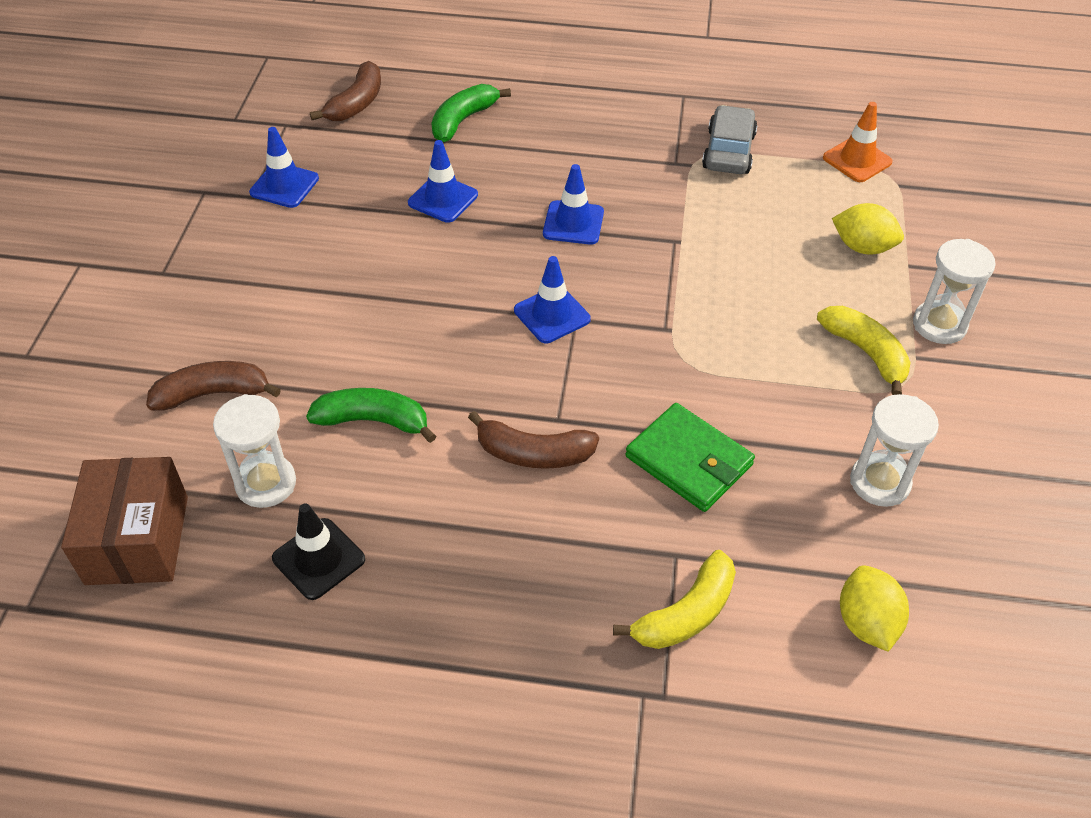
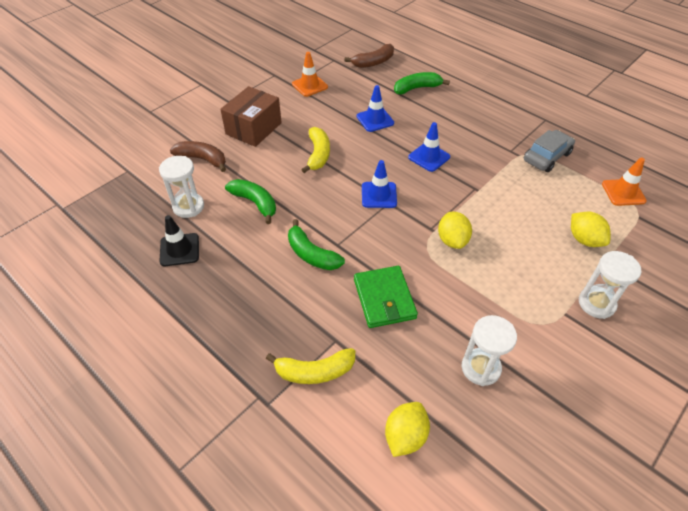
camera: 35 degrees right, 0 degrees up
brown box [61,457,188,585] -> brown box moved to [220,86,282,147]
blue traffic cone [249,127,319,208] -> orange traffic cone [292,52,328,97]
brown banana [468,411,599,469] -> green banana [288,219,345,270]
yellow banana [817,306,911,395] -> yellow banana moved to [301,127,330,173]
none -> yellow lemon [438,212,472,249]

